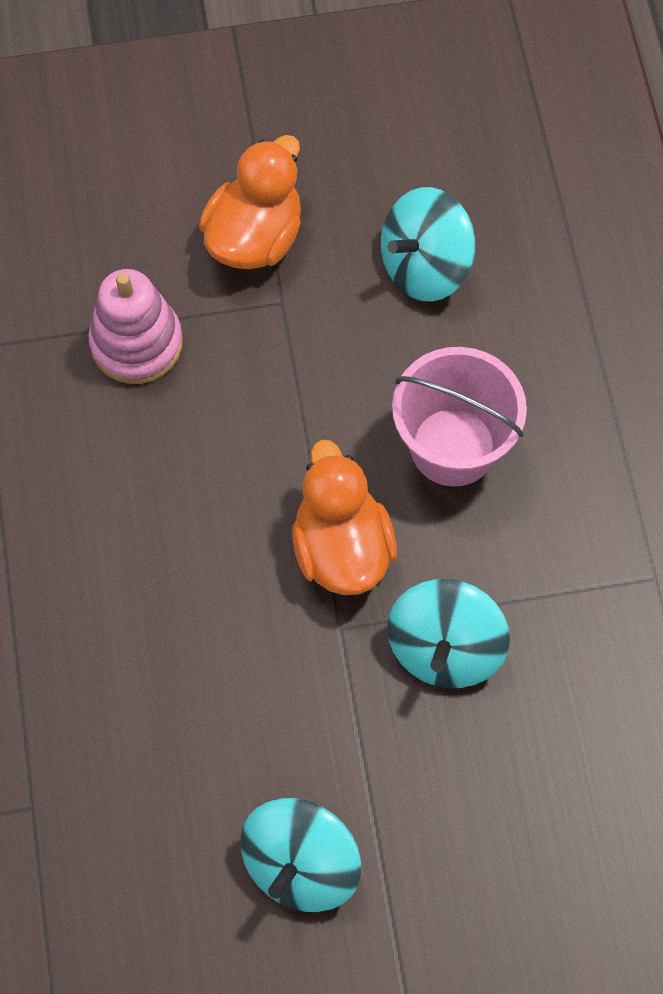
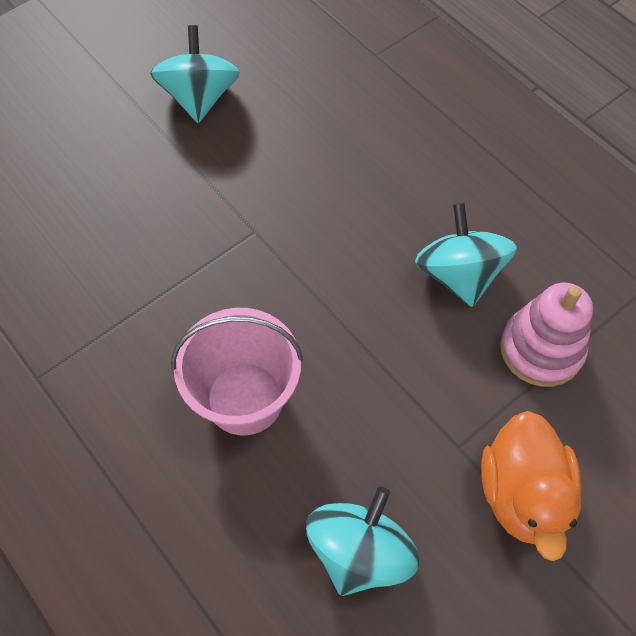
camera: 150 degrees right, 5 degrees down
orange duck [292,440,397,595] -> none
turquoise spinning top [387,579,510,688] -> turquoise spinning top moved to [415,202,517,307]

